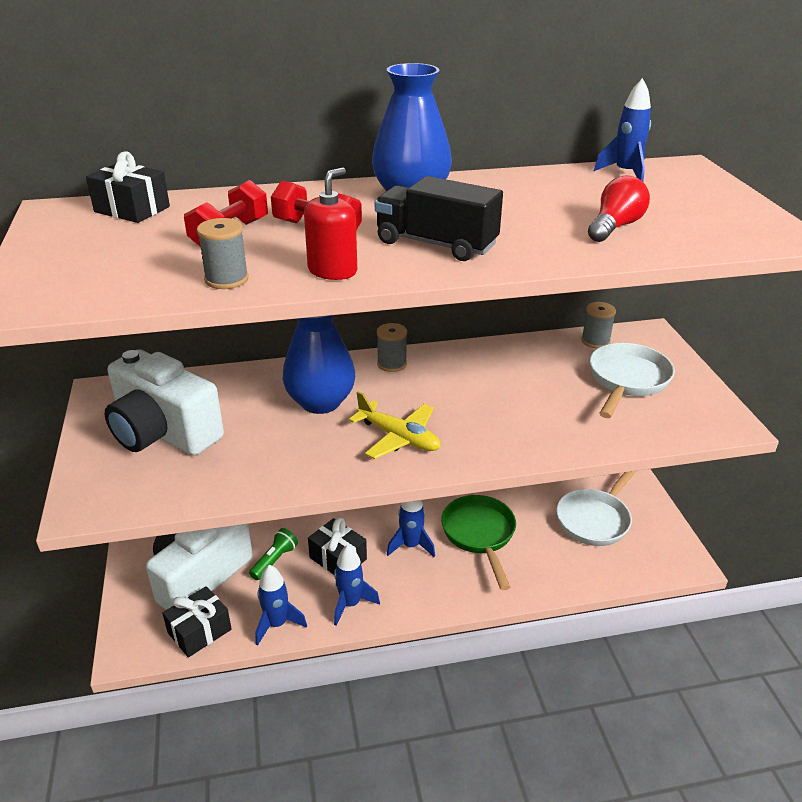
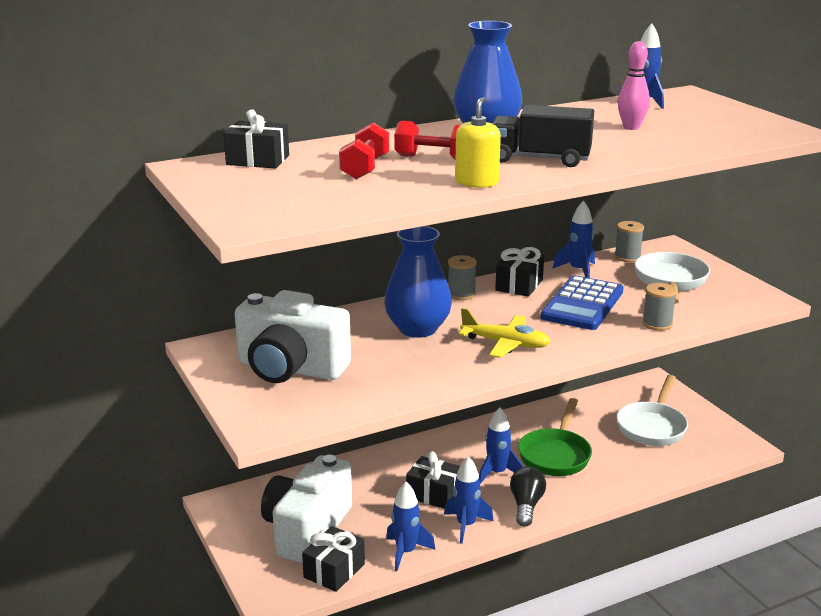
camera: 15 degrees left, 10 degrees down
grey spool [197,218,249,289] -> grey spool moved to [642,283,677,331]
green flashlight [249,528,298,580] -> none
red soap dispenser [304,168,357,280] -> yellow soap dispenser [455,97,501,188]
green pan [441,495,516,590] -> green pan turned 135 degrees counterclockwise [518,398,592,476]
red light bulb [588,175,650,242] -> none
none -> black gift [495,247,544,297]
none -> black light bulb [510,466,546,526]
none -> blue calculator [541,276,623,330]
none -> blue rocket [552,201,595,278]
none -> pink bowling pin [618,41,650,130]

